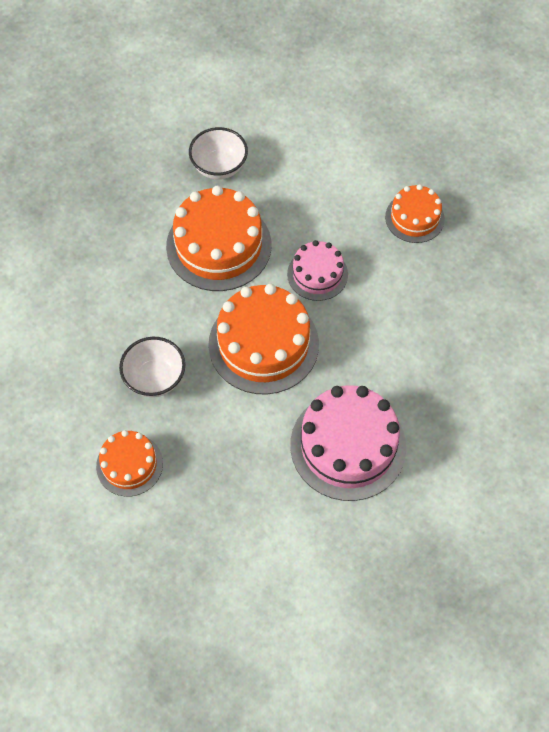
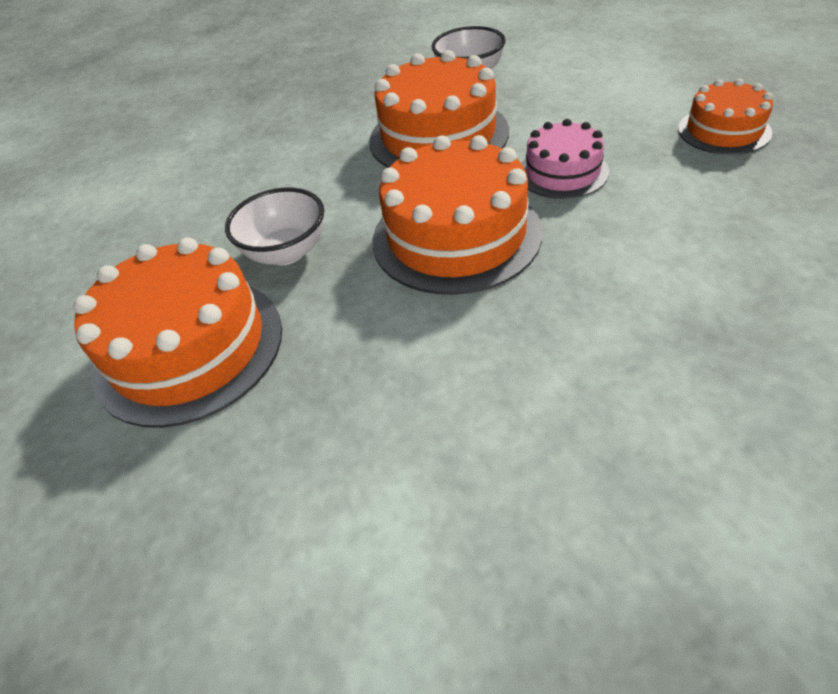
camera: 25 degrees right, 15 degrees down
orange cake [96,430,163,497] -> orange cake [73,237,282,428], size x1.75
pink cake [290,386,406,501] -> none

